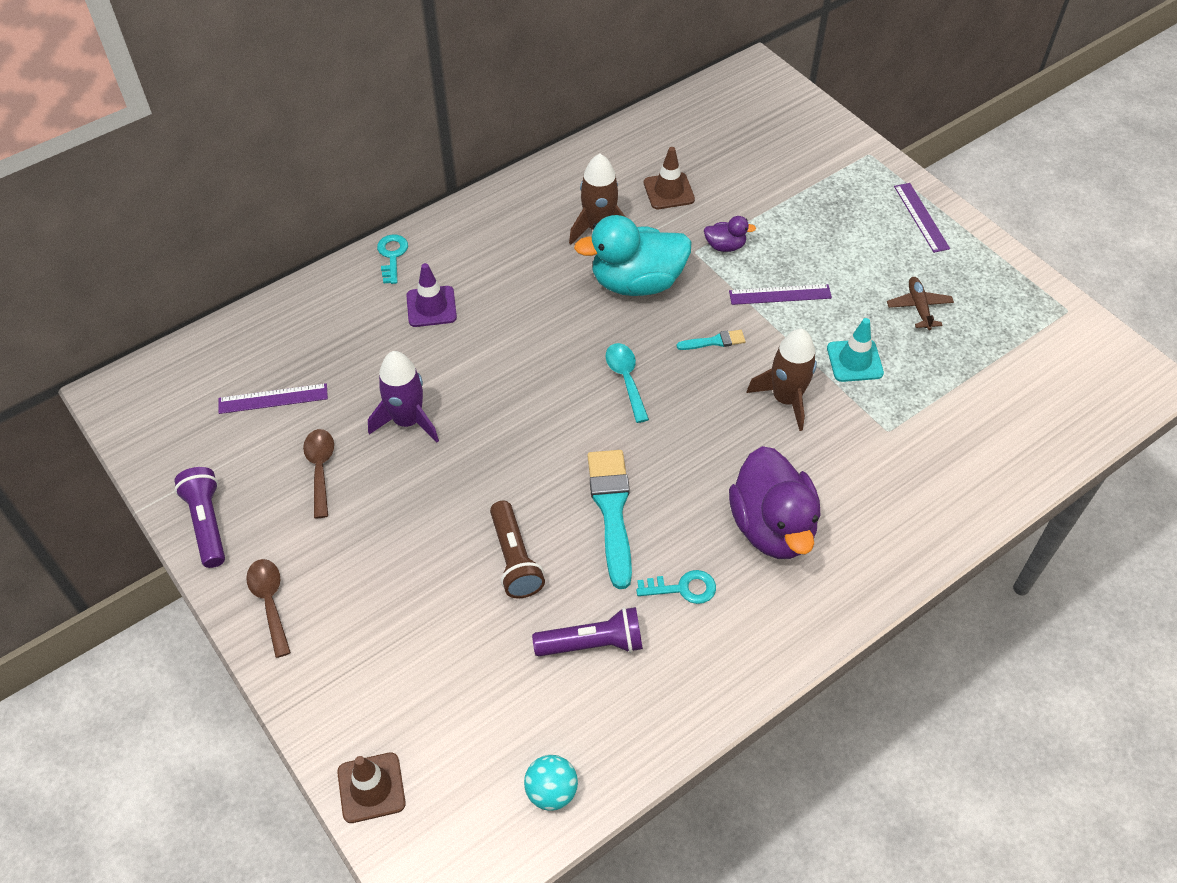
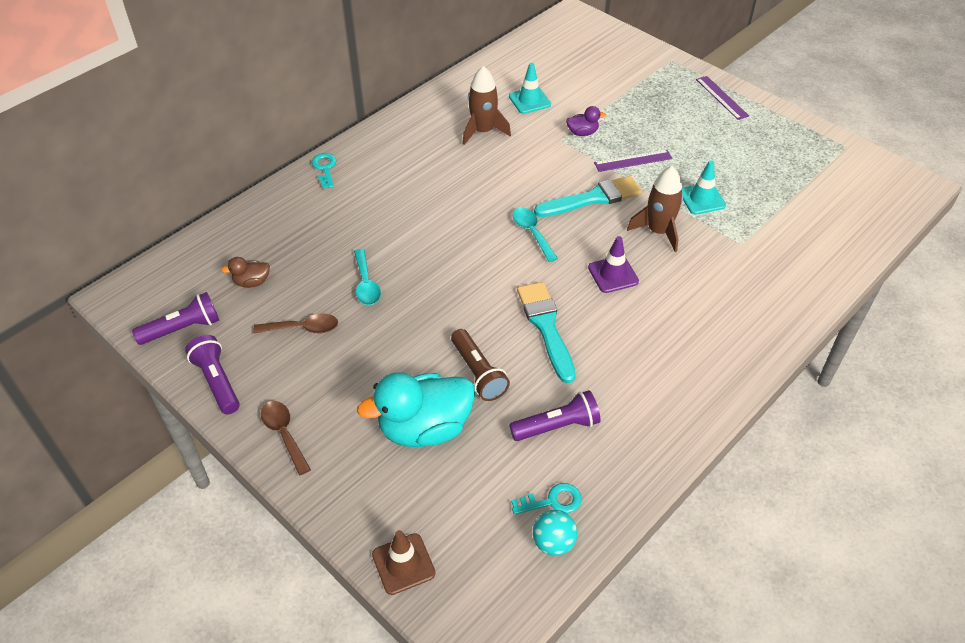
camera: 10 degrees left, 5 degrees down
purple ruler [219,383,328,414] -> brown duck [221,257,270,288]
brown spoon [303,429,334,518] -> brown spoon turned 105 degrees clockwise [253,313,338,333]
purple rocket [368,351,439,443] -> turquoise spoon [354,249,381,305]
purple traffic cone [406,263,457,327] -> purple traffic cone moved to [588,236,639,293]
turquoise duck [574,215,691,296] -> turquoise duck moved to [357,372,475,447]
turquoise key [636,570,716,604] -> turquoise key moved to [511,483,582,515]
brown traffic cone [644,147,695,209] -> turquoise traffic cone [509,63,551,114]
turquoise brush [677,330,746,350] -> turquoise brush [534,176,642,217], size x2.07
purple duck [729,446,820,559] -> none
brown plane [887,277,954,330] -> none
none -> purple flashlight [132,292,219,345]

